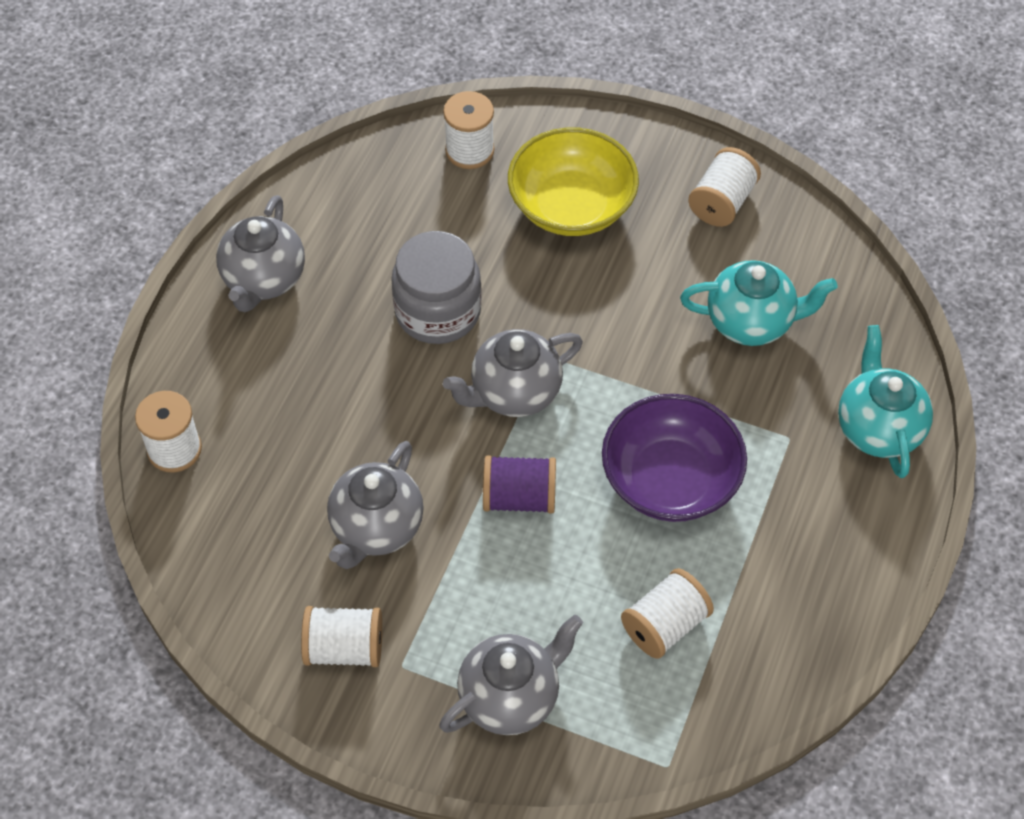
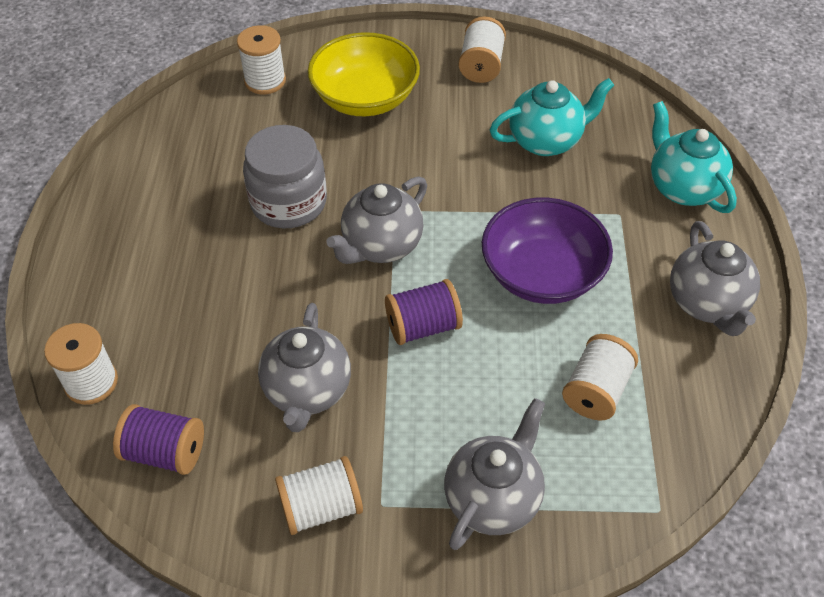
camera: 20 degrees left, 5 degrees down
grey teapot [216,195,305,312] -> grey teapot moved to [670,221,760,336]
none -> purple spool [113,404,204,475]

